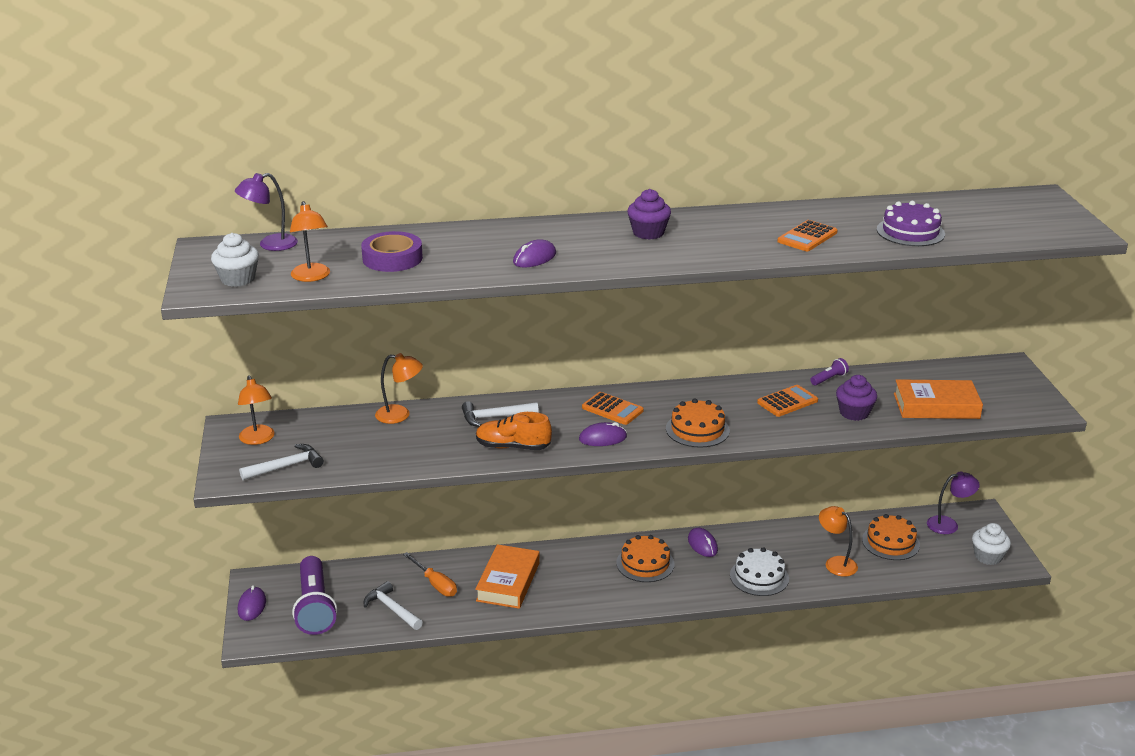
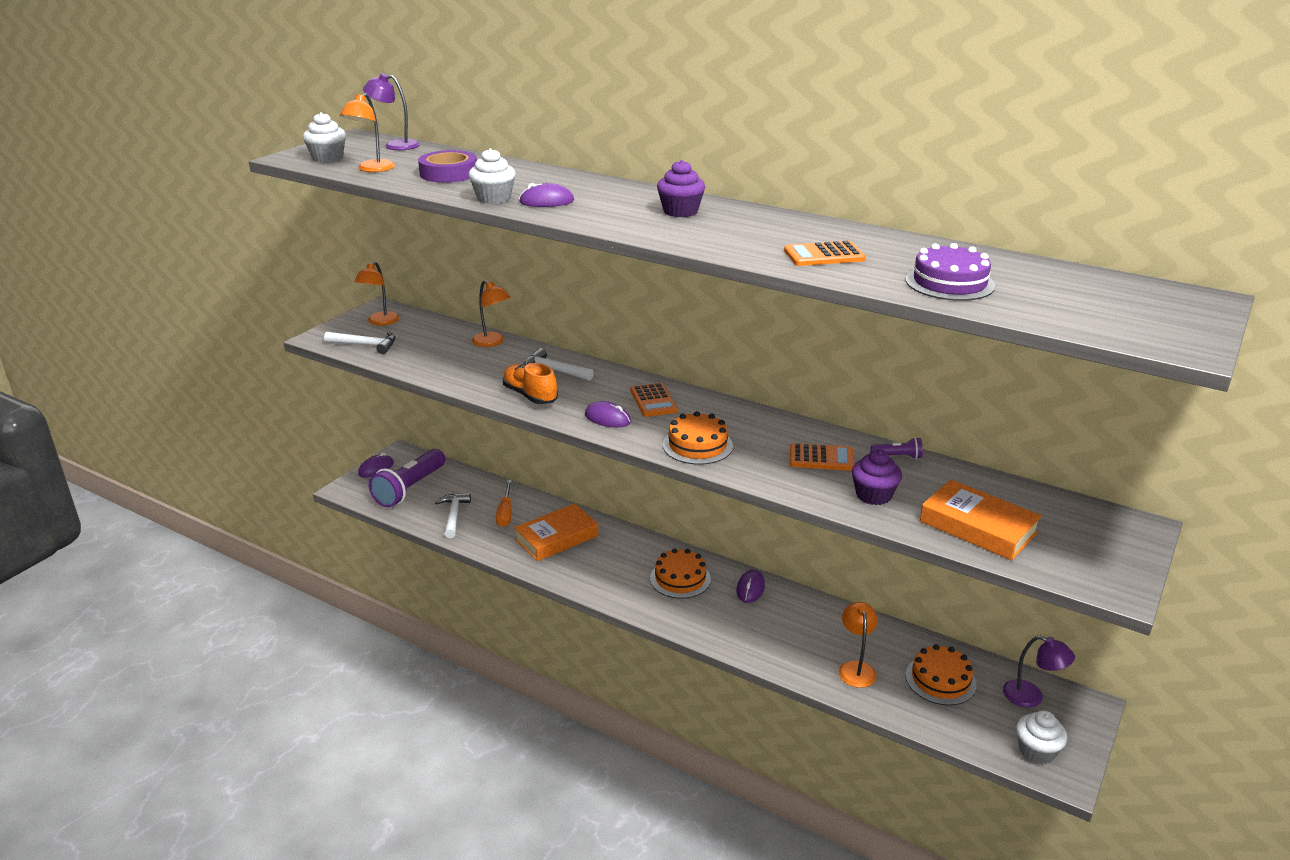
camera: 40 degrees right, 0 degrees up
white cake [730,547,789,596] -> none
none -> white cupcake [469,148,516,204]

